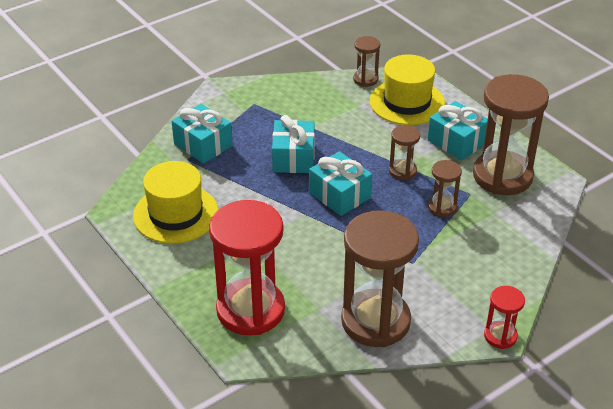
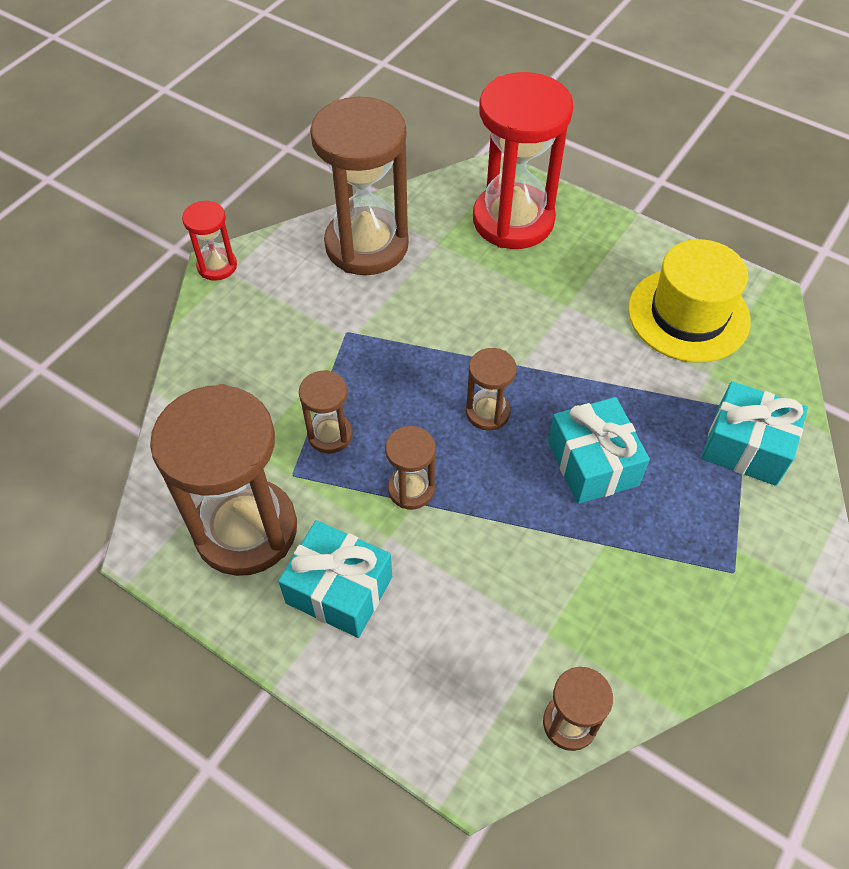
camera: 160 degrees right, 15 degrees up
turquoise gift [309,151,372,216] -> brown hourglass [466,348,517,431]
yellow hat [370,55,445,125] -> none

